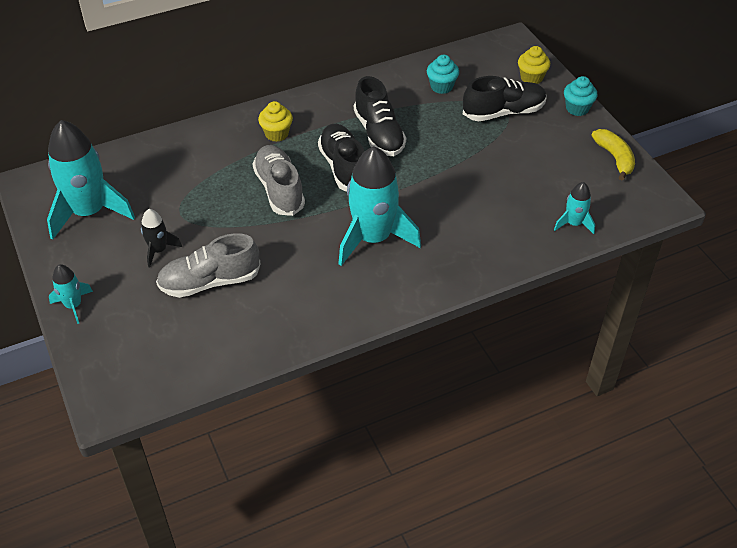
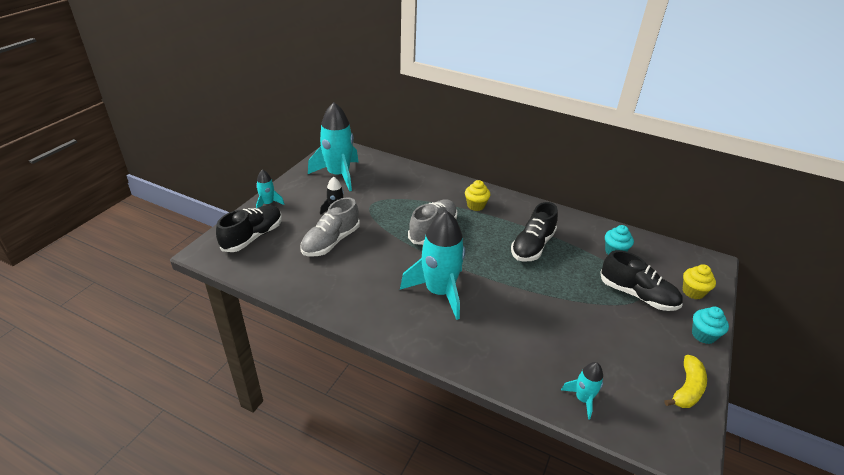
camera: 50 degrees right, 10 degrees down
grey shoe [156,233,261,298] -> grey shoe turned 90 degrees counterclockwise [300,198,360,256]
black shoe [318,124,365,191] -> black shoe moved to [216,205,282,252]

